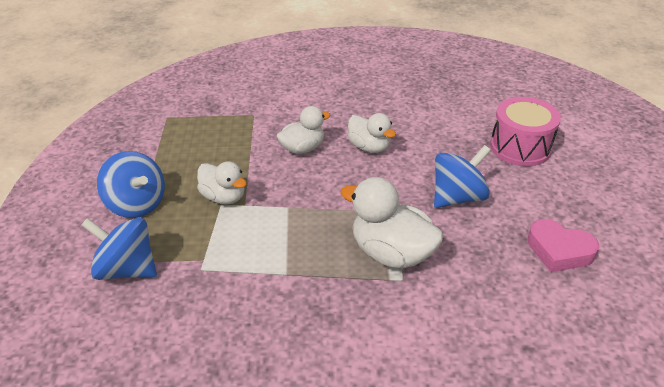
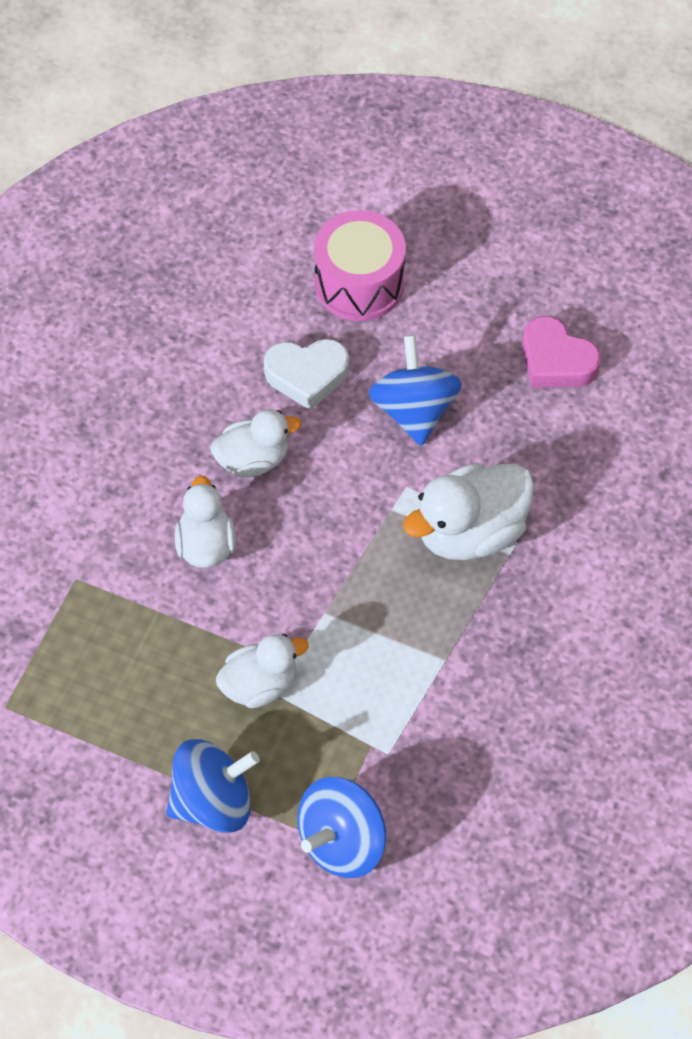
camera: 65 degrees left, 20 degrees up
pink heart [527,219,599,272] -> pink heart turned 75 degrees clockwise [522,316,601,387]
none -> white heart [264,339,349,411]

